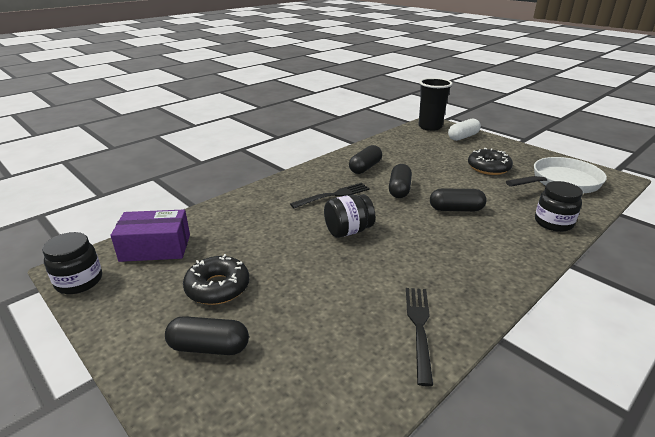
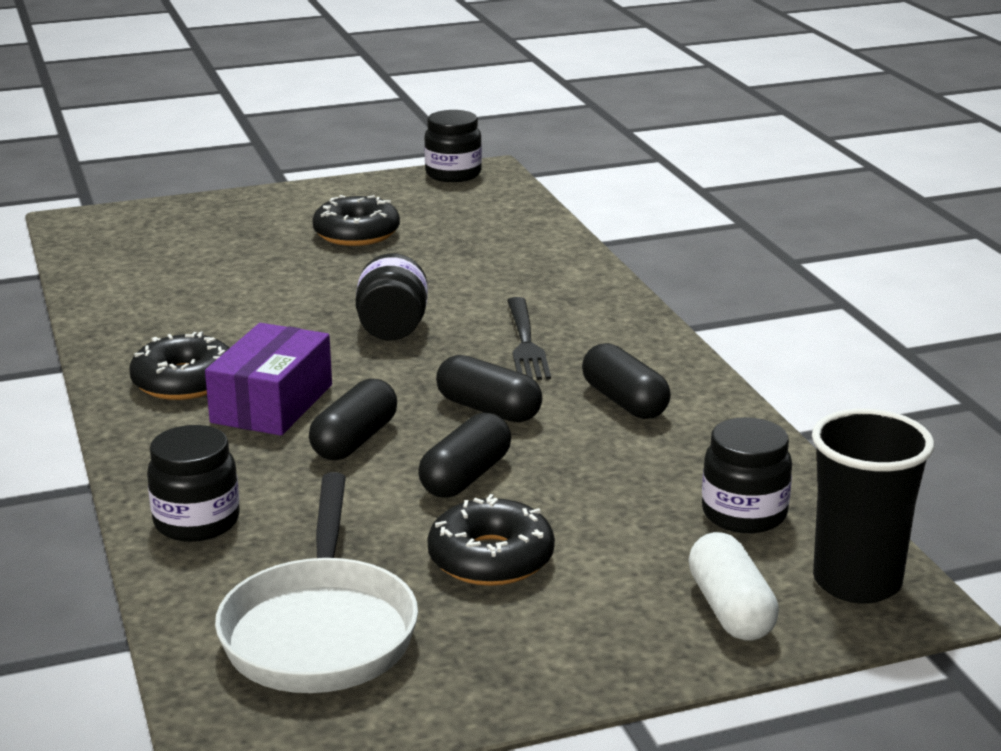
camera: 115 degrees right, 5 degrees down
purple box [111,209,190,262] -> purple box moved to [205,323,332,436]
black capsule [165,316,249,355] -> black capsule moved to [418,413,511,498]
black fork [406,288,433,387] -> none
none -> black donut [130,332,229,400]
none -> black jar [702,417,792,533]

